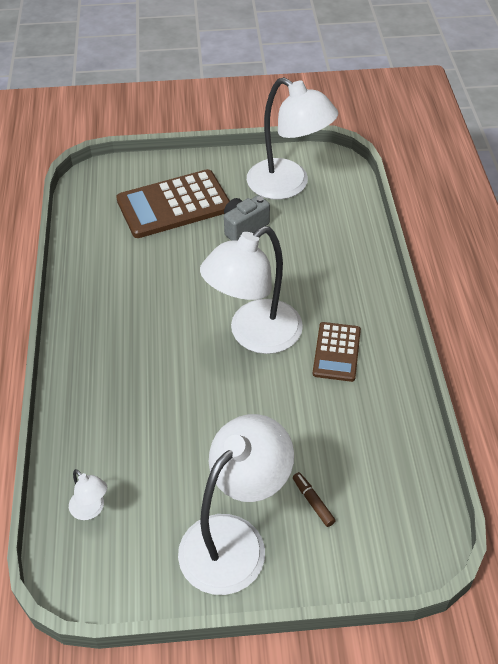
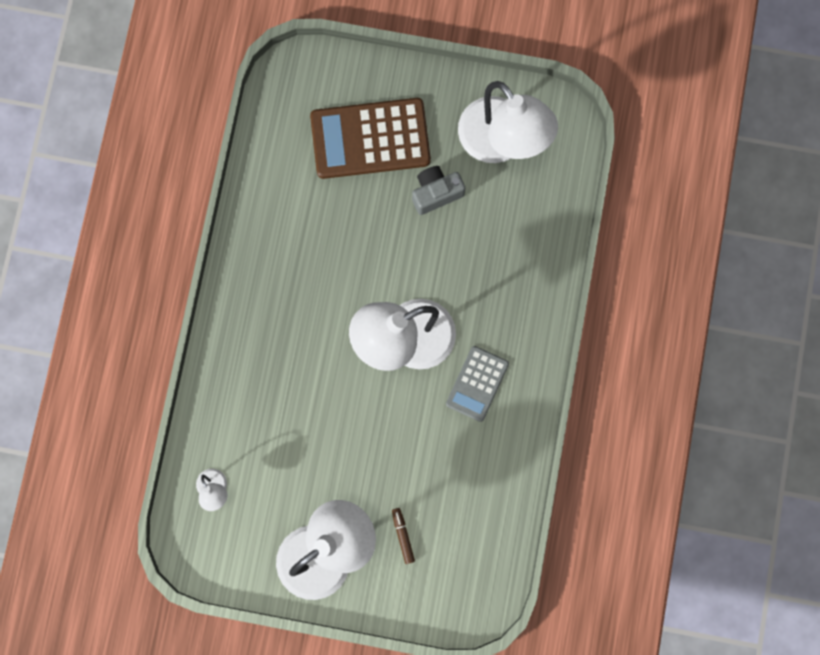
camera: 15 degrees right, 30 degrees up
brown calculator [313,322,361,382] -> grey calculator [446,346,509,422]

